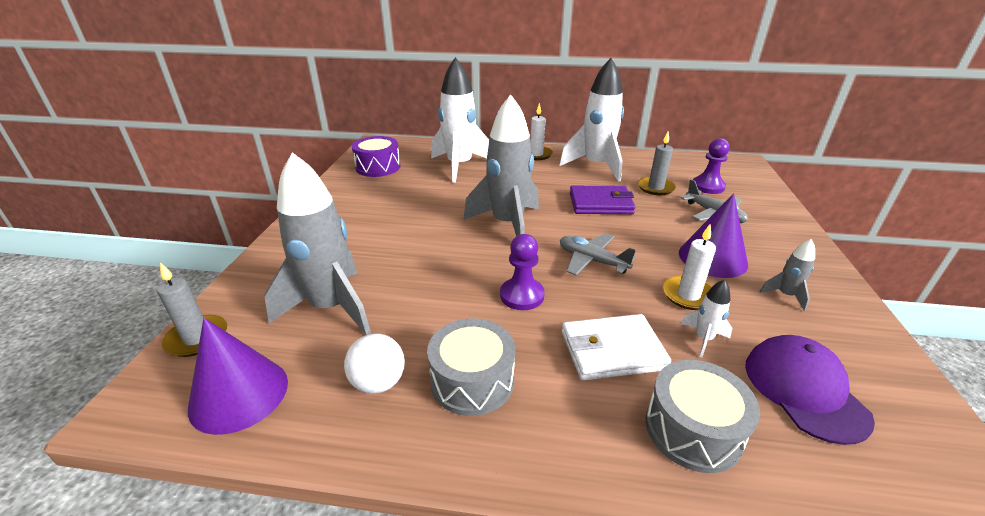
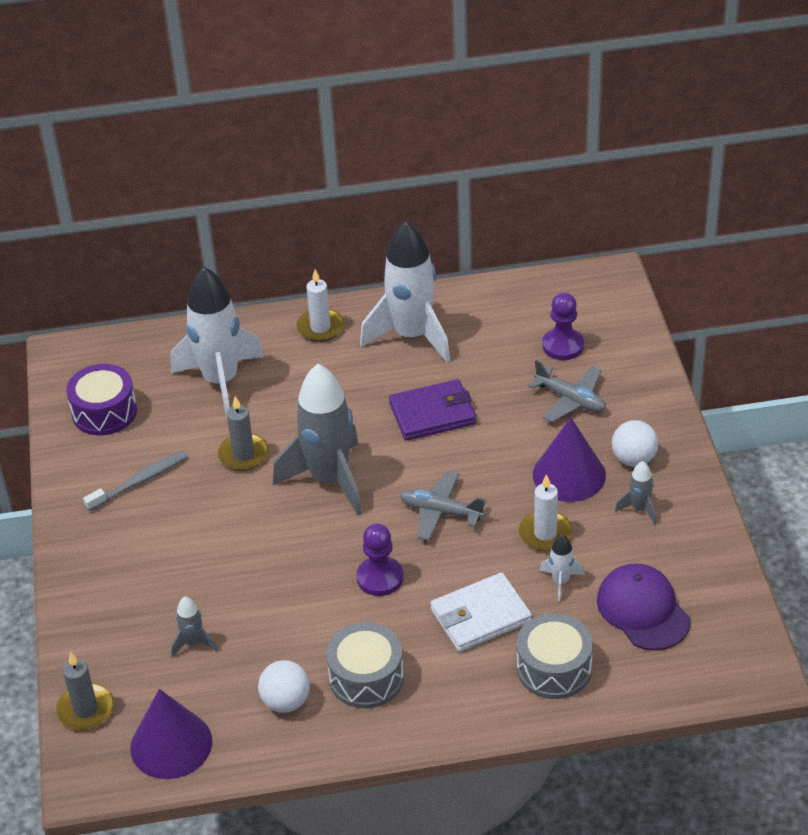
camera: 15 degrees left, 10 degrees up
grey rocket [265,152,371,335] -> grey rocket [171,597,218,657], size x0.42
grey candle [638,131,676,195] -> grey candle moved to [218,396,269,471]
none -> grey toothbrush [83,451,188,511]
none -> white ball [612,420,658,467]

